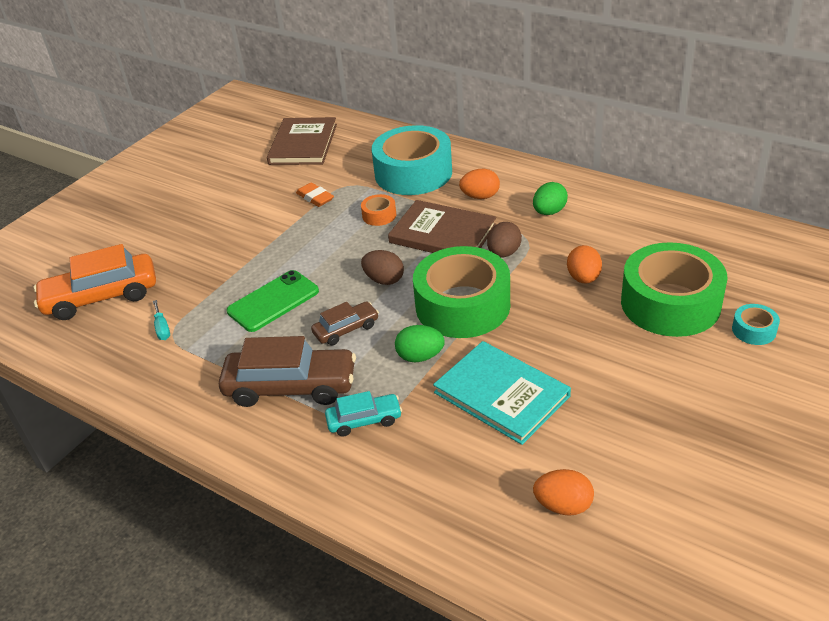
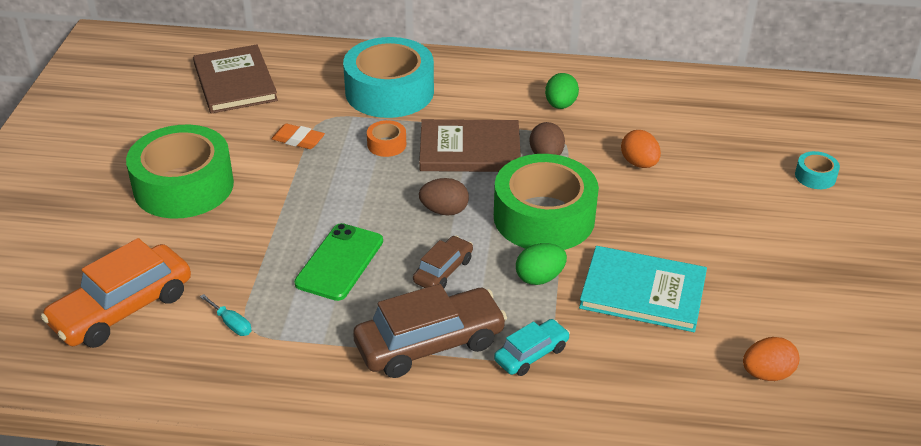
camera: 30 degrees left, 0 degrees up
orange egg [459,169,500,199] -> none
green tape [621,242,728,337] -> green tape moved to [126,125,234,219]

